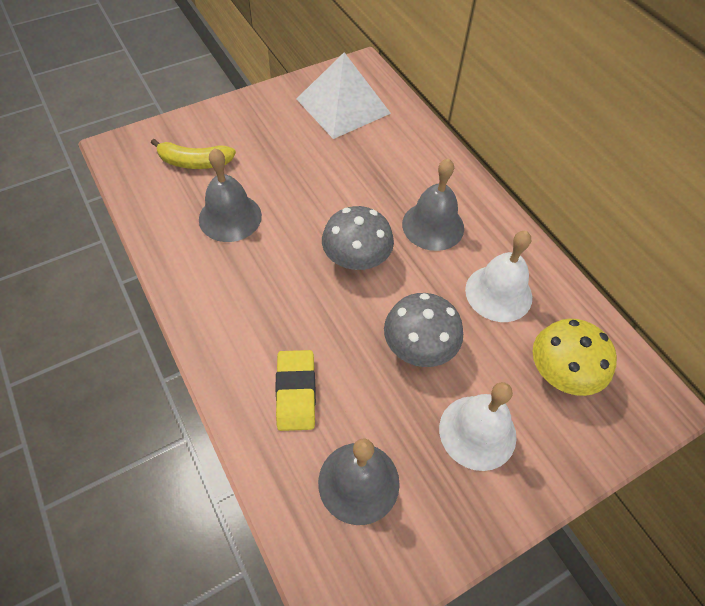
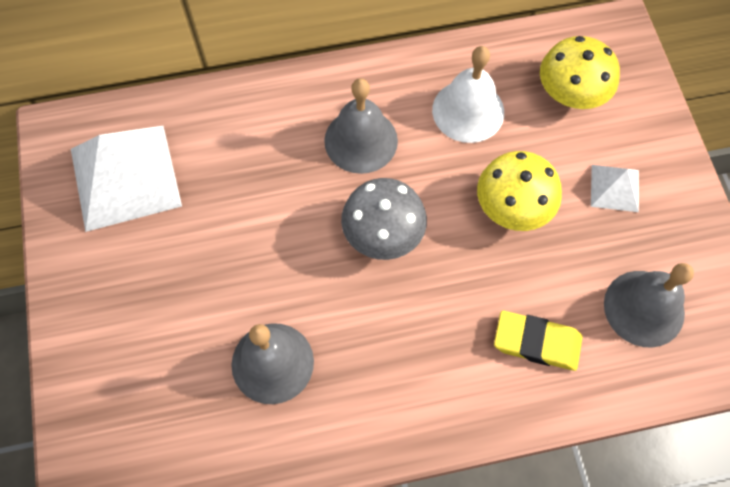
camera: 70 degrees left, 10 degrees up
yellow banana [151,139,236,169] -> none
grey mushroom [384,293,463,367] -> yellow mushroom [477,151,562,231]
white bell [439,382,517,471] -> white pyramid [591,165,639,212]

